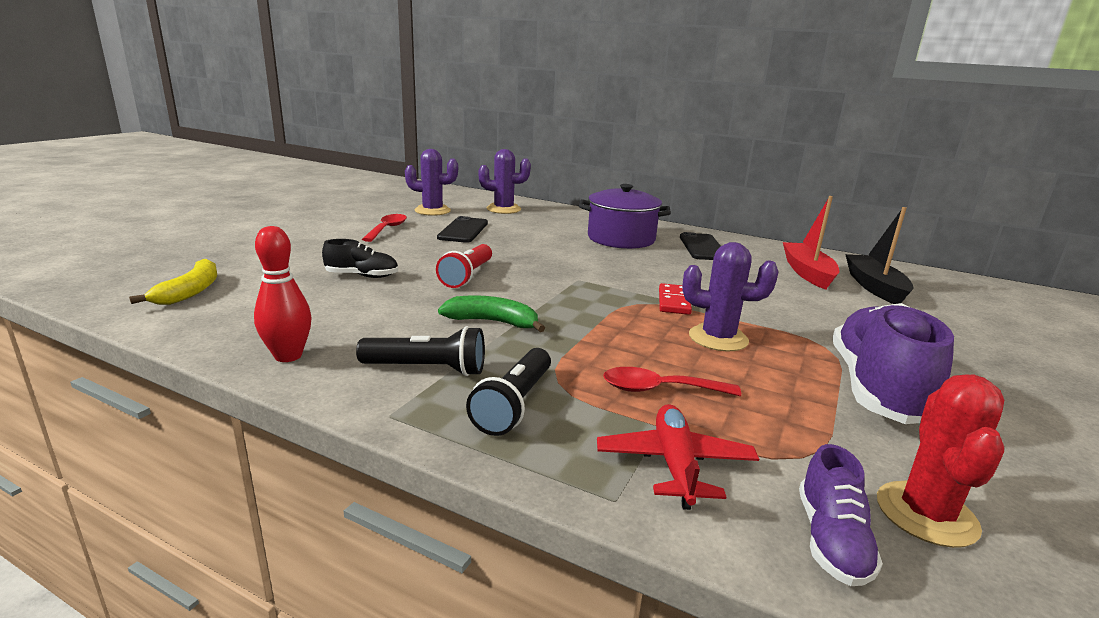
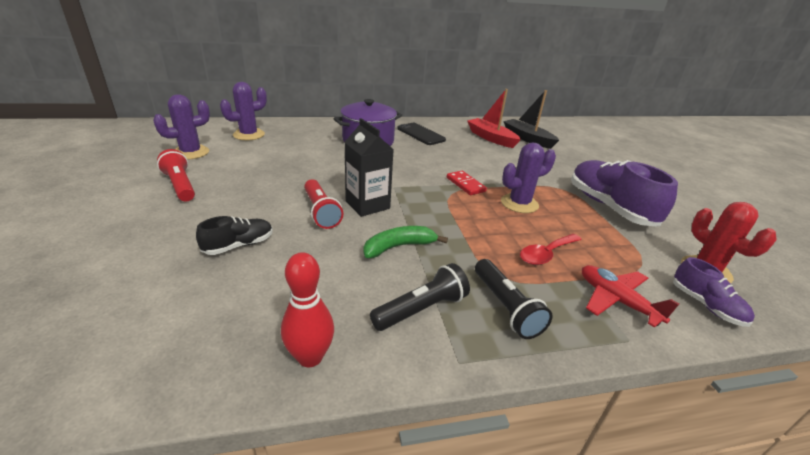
camera: 40 degrees left, 10 degrees up
yellow banana [129,259,217,305] -> none
red spoon [362,214,407,242] -> red flashlight [157,149,195,202]
black phone [437,216,488,243] -> none
none -> black carton [345,118,394,217]

